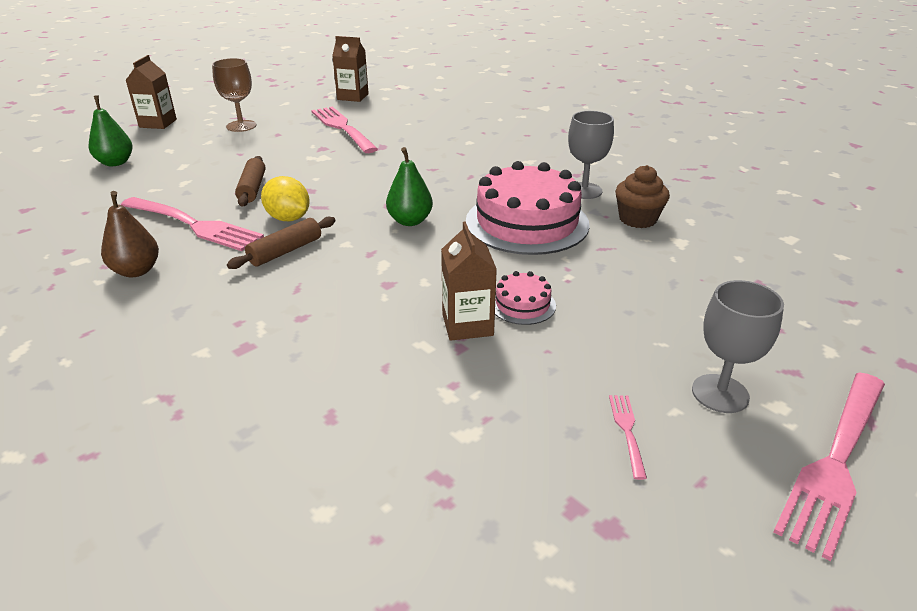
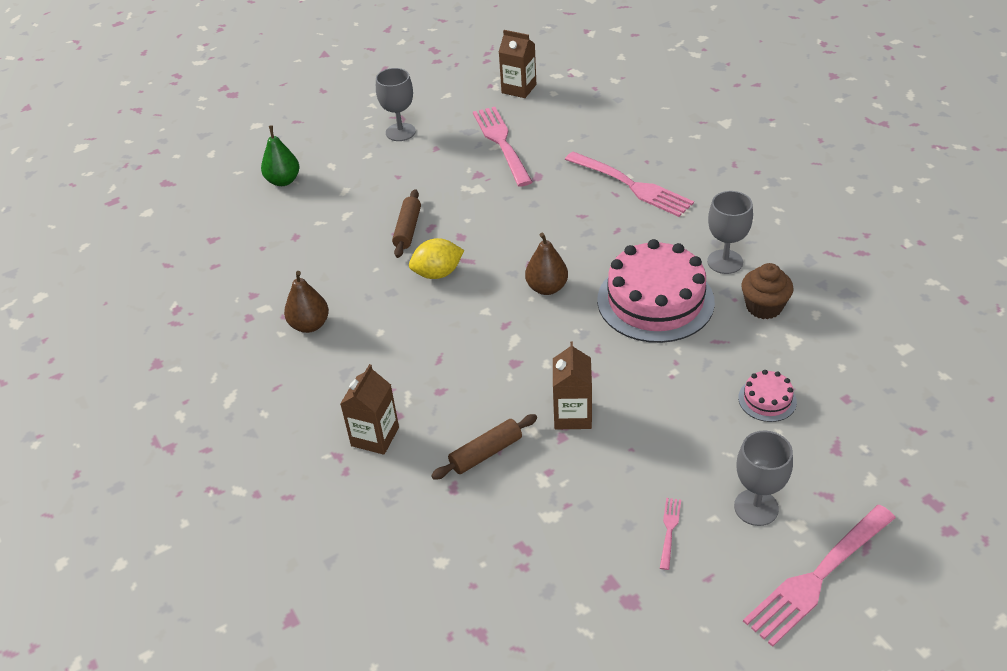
camera: 15 degrees right, 10 degrees up
pink fork [121,197,264,251] -> pink fork moved to [565,152,694,217]
brown carton [126,55,177,129] -> brown carton moved to [340,364,399,455]
brown goblet [212,58,257,132] -> grey goblet [376,68,416,141]
brown rolling pin [227,217,336,269] -> brown rolling pin moved to [431,414,537,480]
yellow lemon [261,176,310,221] -> yellow lemon turned 75 degrees counterclockwise [409,238,464,279]
green pear [386,147,433,226] -> brown pear [525,233,568,295]
pink cake [495,271,556,325] -> pink cake moved to [738,370,797,422]

